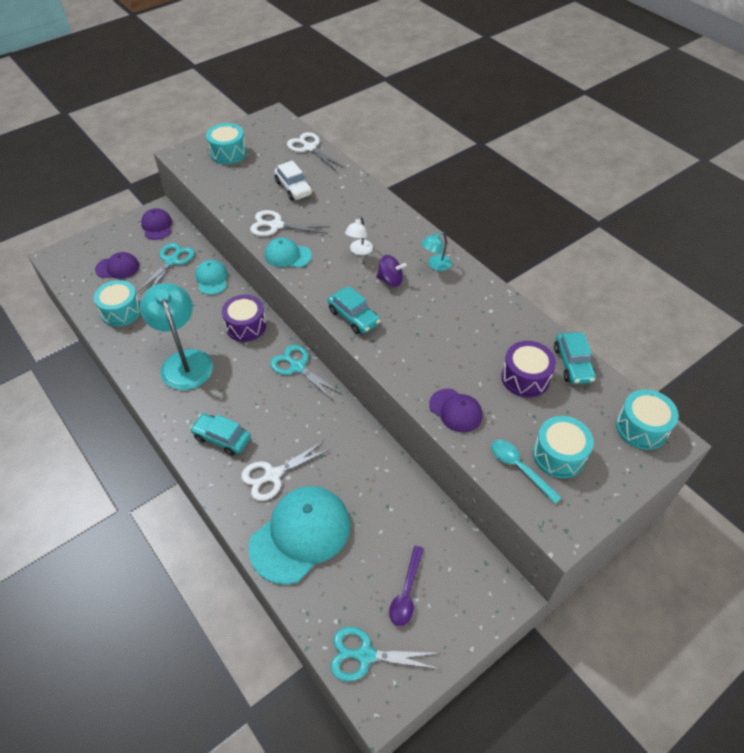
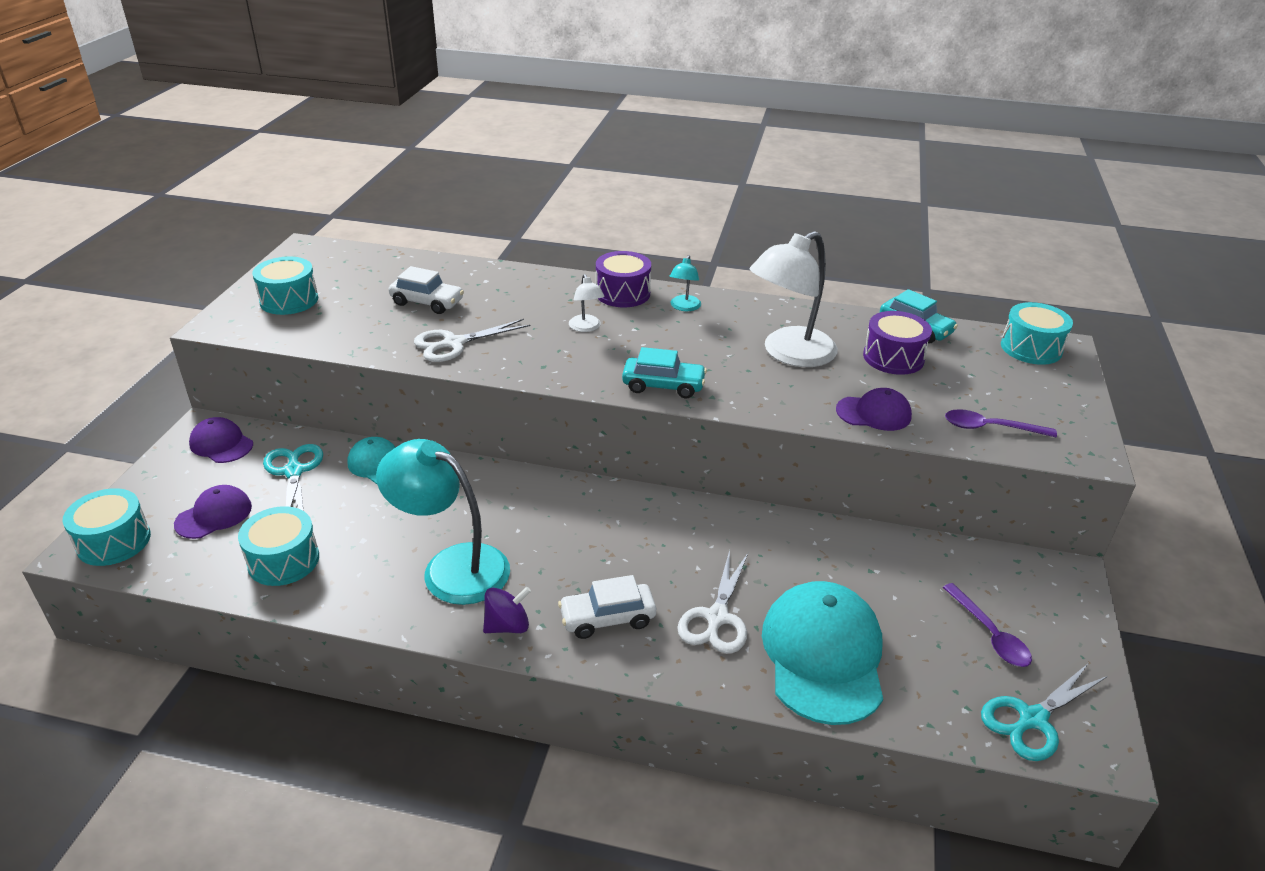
camera: 40 degrees left, 15 degrees down
turquoise car [190,413,251,456] -> white car [558,575,656,639]
purple drum [222,295,266,342] -> purple drum moved to [596,251,651,307]
turquoise cap [265,238,312,268] -> none
turquoise scissors [270,345,341,400] -> none
white scissors [287,132,344,171] -> none
purple spinning top [376,255,407,287] -> purple spinning top moved to [483,587,531,633]
turquoise spoon [491,440,562,504] -> purple spoon [945,409,1057,437]
turquoise drum [533,416,594,478] -> turquoise drum moved to [63,488,151,566]
none -> white lamp [750,231,838,367]

